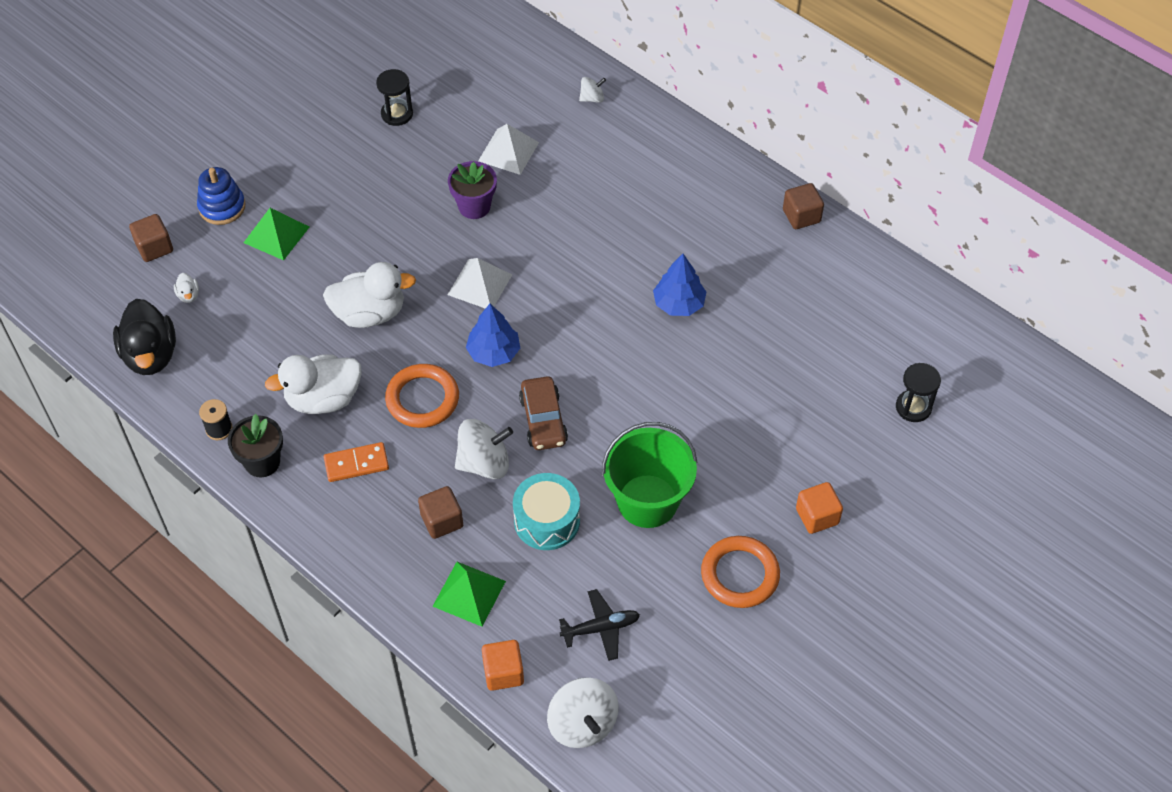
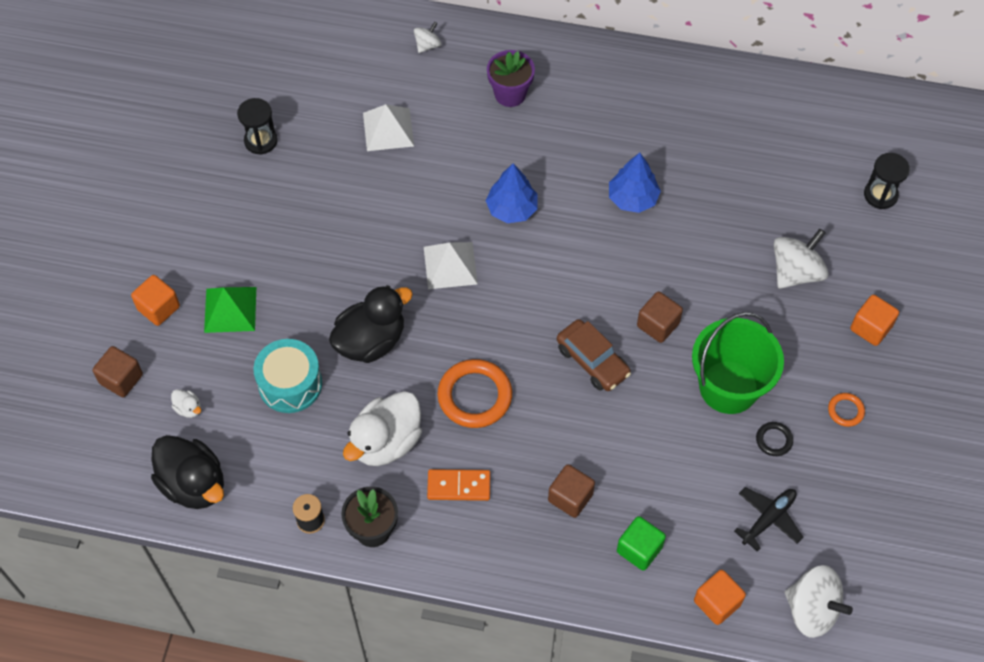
camera: 30 degrees left, 5 degrees up
blue stacking toy [197,167,245,225] -> orange cube [131,275,180,326]
white duck [323,262,416,328] -> black duck [329,285,413,363]
orange domino [324,442,389,482] -> orange domino turned 45 degrees clockwise [427,469,490,501]
green pyramid [432,562,506,627] -> green cube [617,516,666,571]
purple flower pot [448,161,497,219] -> purple flower pot moved to [487,50,535,107]
white spinning top [455,419,513,479] -> white spinning top moved to [774,228,829,289]
blue tree [466,304,520,367] -> blue tree moved to [486,163,538,223]
turquoise drum [513,473,580,550] -> turquoise drum moved to [253,339,322,413]
orange ring [701,536,780,608] -> orange ring [828,393,865,427], size x0.49
brown cube [783,183,824,229] -> brown cube moved to [637,292,683,343]
none -> black ring [756,422,793,456]

